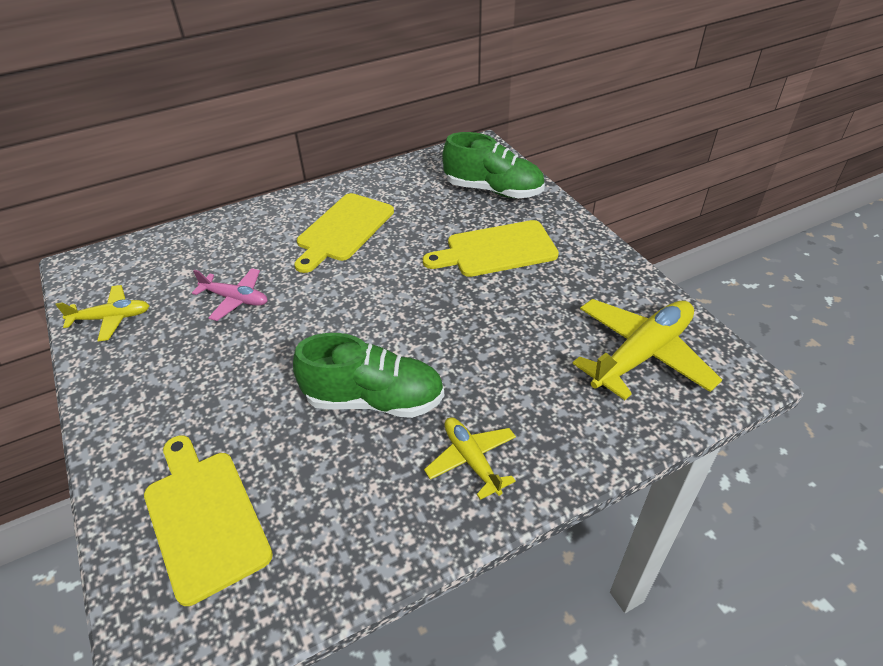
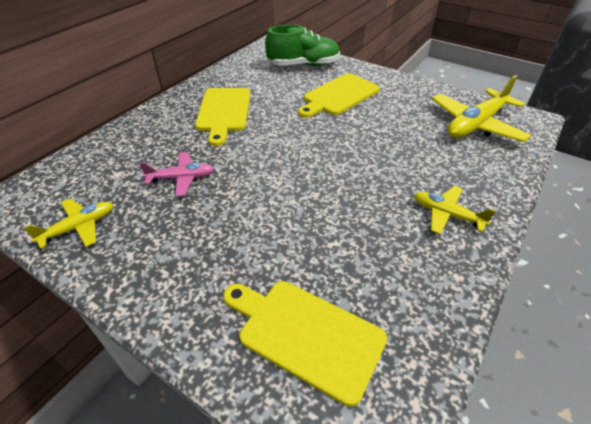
camera: 30 degrees left, 0 degrees up
green shoe [293,333,444,418] -> none
yellow plane [572,299,722,400] -> yellow plane turned 150 degrees counterclockwise [432,75,532,142]

